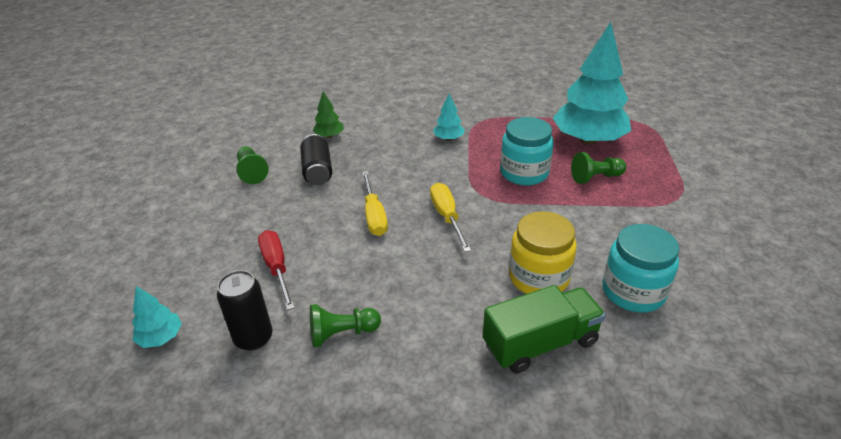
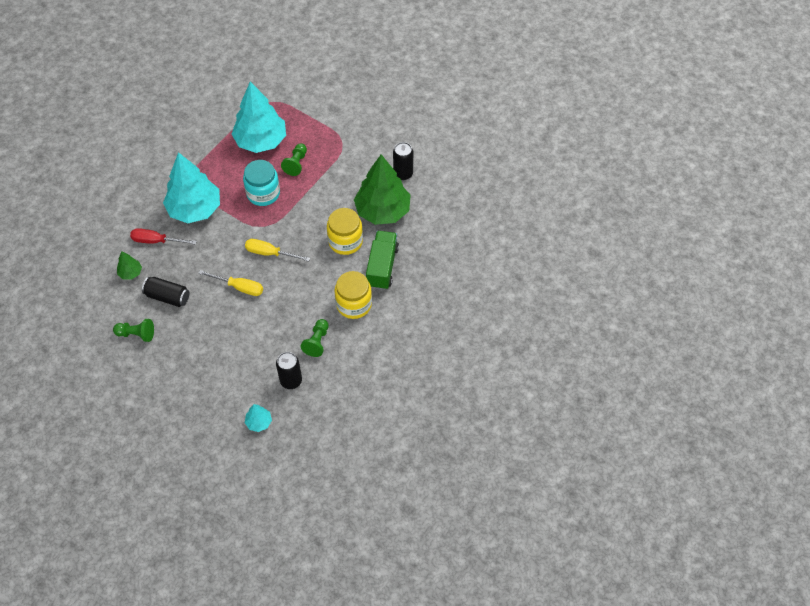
camera: 60 degrees left, 20 degrees up
red screwdriver [258,230,295,310] -> red screwdriver moved to [130,228,197,244]
turquoise tree [433,94,465,141] -> turquoise tree [163,152,220,223], size x2.34
turquoise jar [602,224,679,313] -> green tree [354,154,411,225]
none -> yellow jar [335,271,372,319]
none -> black can [393,142,413,180]

